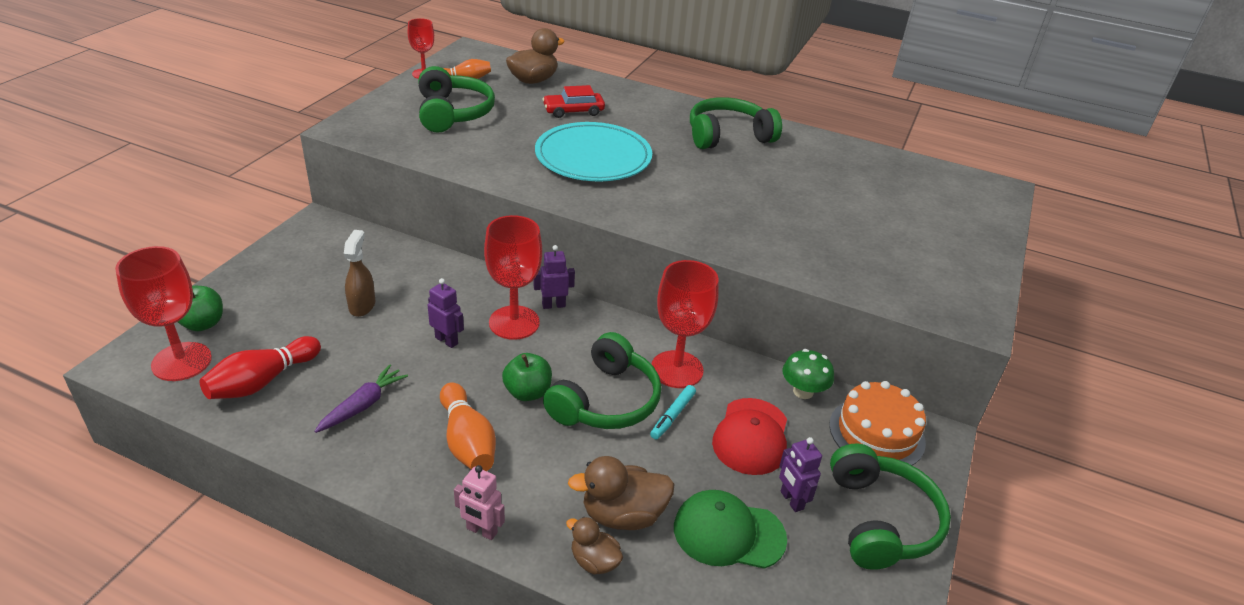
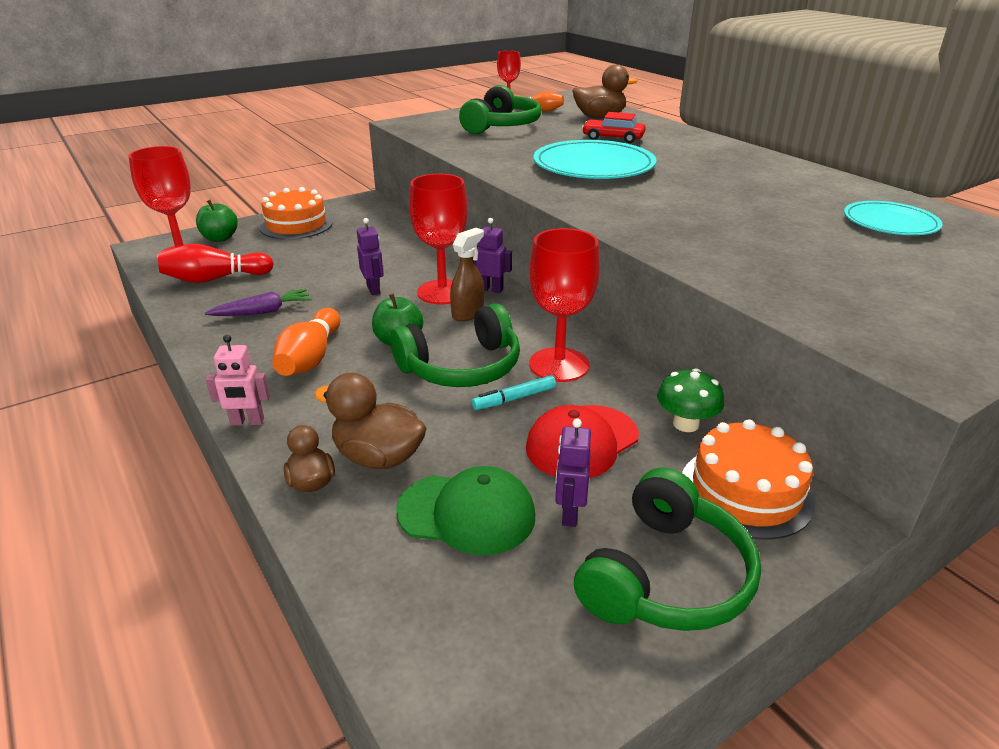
camera: 35 degrees right, 5 degrees down
brown spray bottle [344,230,375,317] -> brown spray bottle moved to [450,228,484,321]
pink robot [454,465,505,540] -> pink robot turned 60 degrees counterclockwise [206,335,270,426]
green cap [674,490,787,569] -> green cap turned 150 degrees clockwise [396,466,535,555]
green headphones [690,97,782,149] -> none
none -> orange cake [259,187,333,239]
none -> turquoise plate [844,201,942,235]

